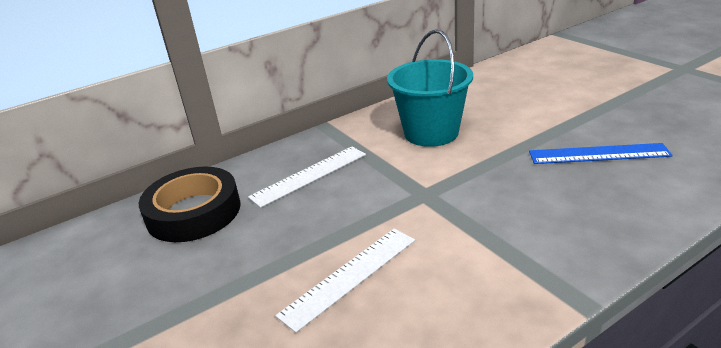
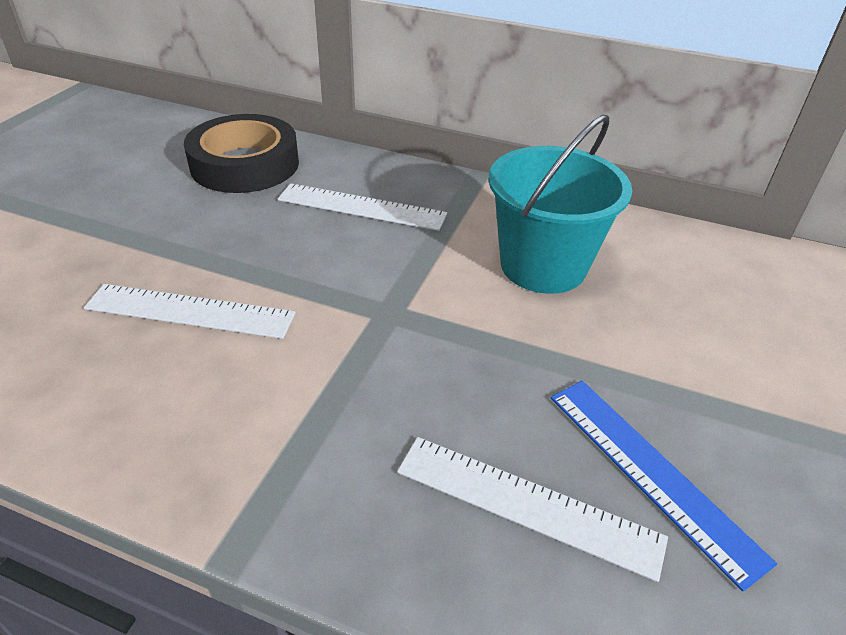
camera: 50 degrees right, 10 degrees up
none -> white ruler [397,437,668,582]

